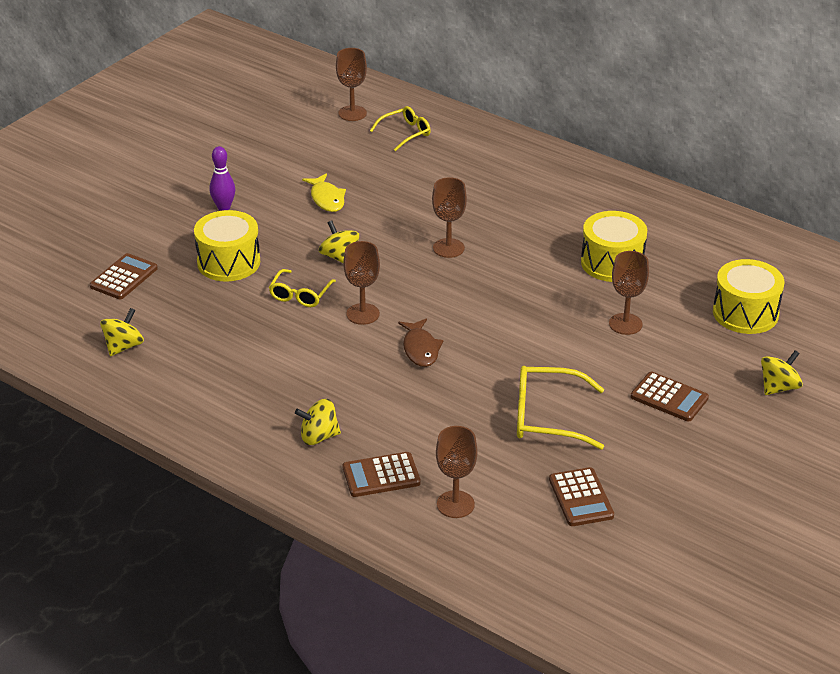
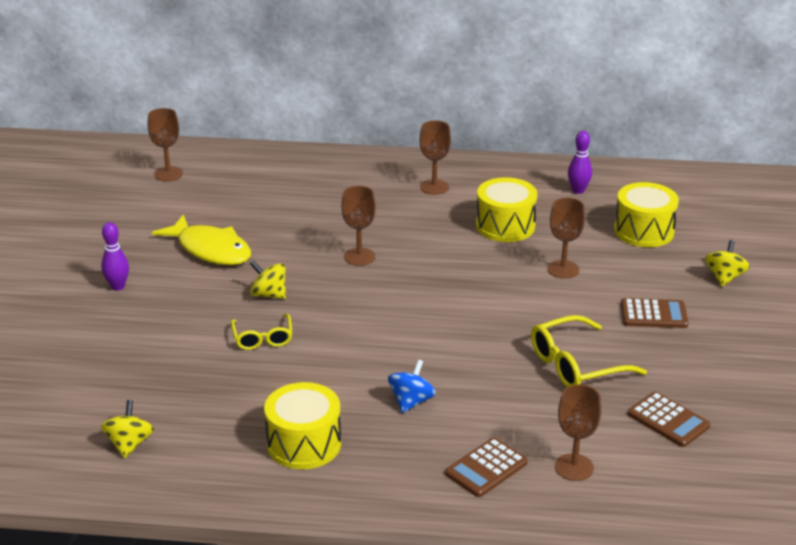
camera: 30 degrees left, 5 degrees down
brown calculator [90,253,158,299] -> none
yellow drum [194,210,260,281] -> yellow drum moved to [264,382,341,469]
yellow spinning top [295,399,341,445] -> none
yellow fish [302,173,346,212] -> yellow fish [152,214,251,265], size x1.64
brown goblet [343,241,380,325] -> brown goblet moved to [420,121,451,195]
yellow glasses [370,106,431,151] -> none
brown fish [398,318,443,367] -> none
none -> blue spinning top [388,360,436,413]
none -> purple bowling pin [568,131,592,194]

